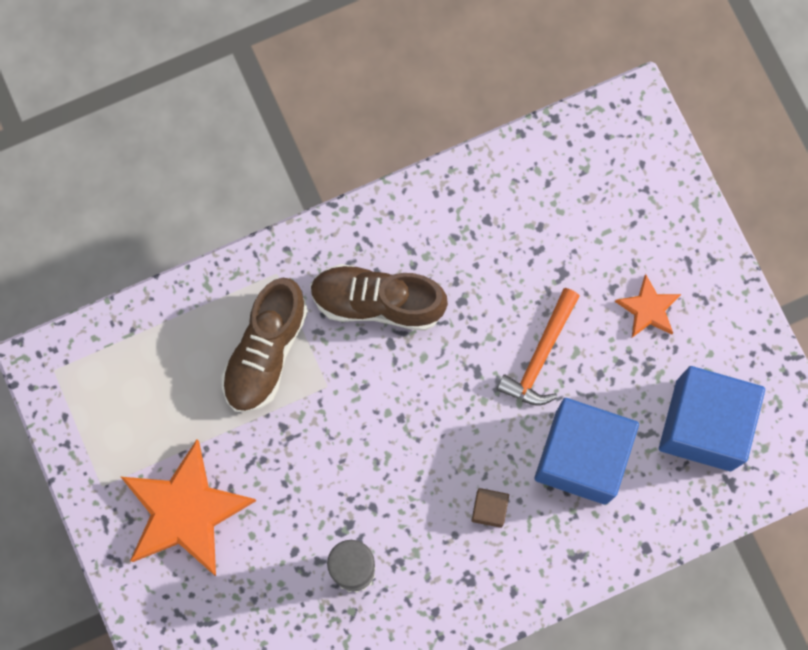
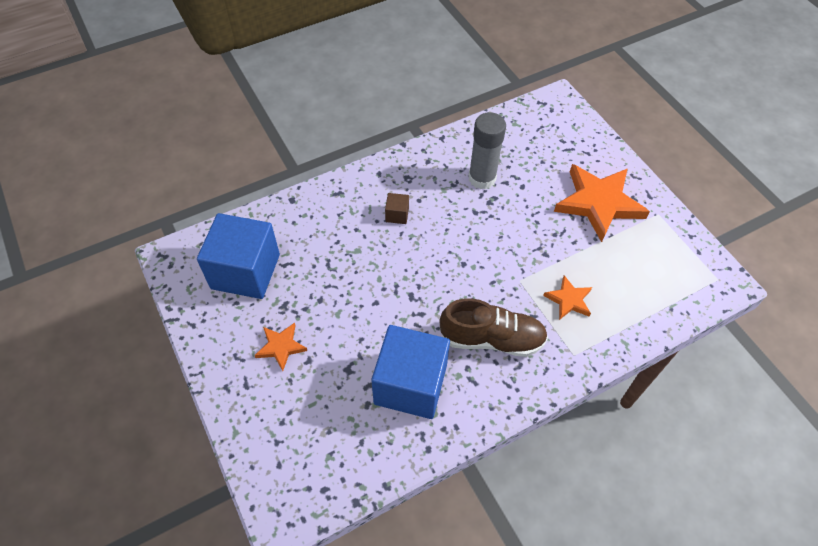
camera: 175 degrees right, 20 degrees down
brown shoe [221,278,308,413] -> orange star [543,275,592,320]
orange hammer [497,288,580,406] -> none
blue cube [535,398,639,505] -> blue cube moved to [371,325,450,419]

